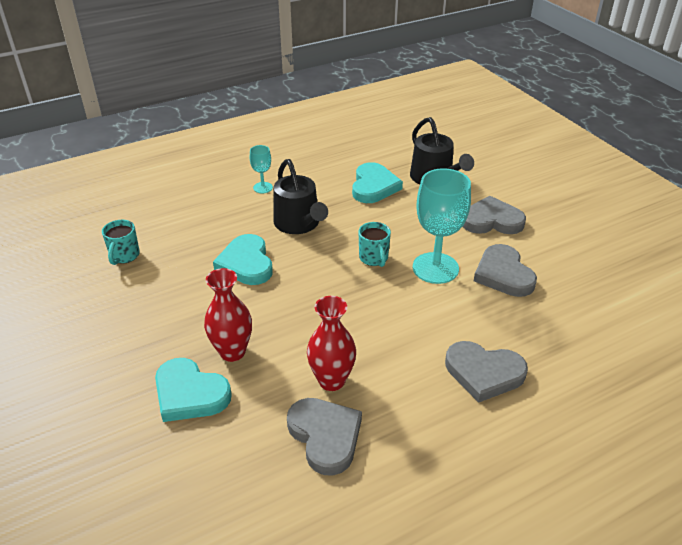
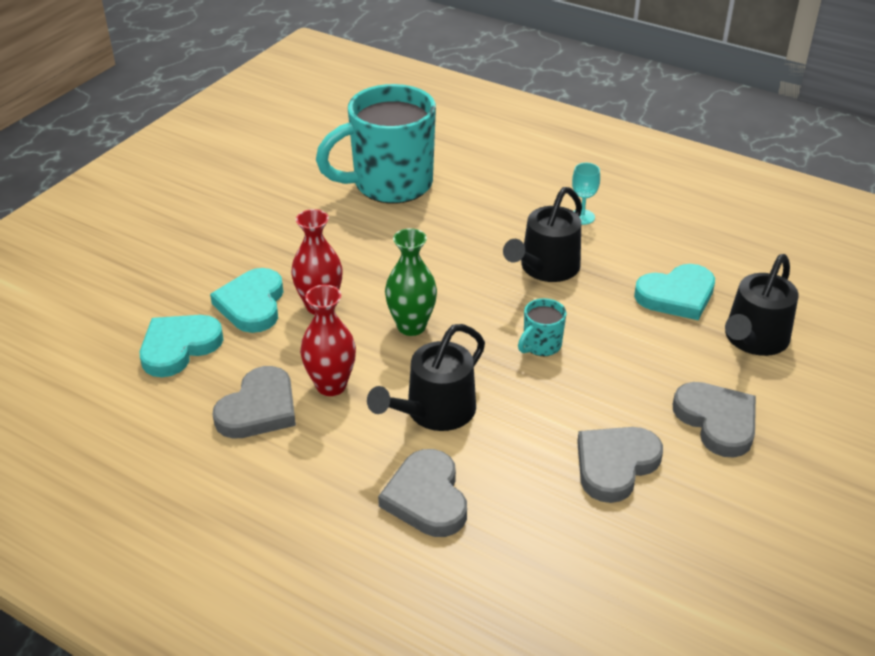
camera: 60 degrees right, 0 degrees up
turquoise mug [102,220,140,265] -> turquoise mug [316,84,436,203], size x2.43
turquoise heart [213,234,273,285] -> turquoise heart moved to [140,315,224,377]
turquoise goblet [413,168,471,284] -> none
none -> black watering can [367,324,485,431]
none -> green vase [385,228,437,336]

